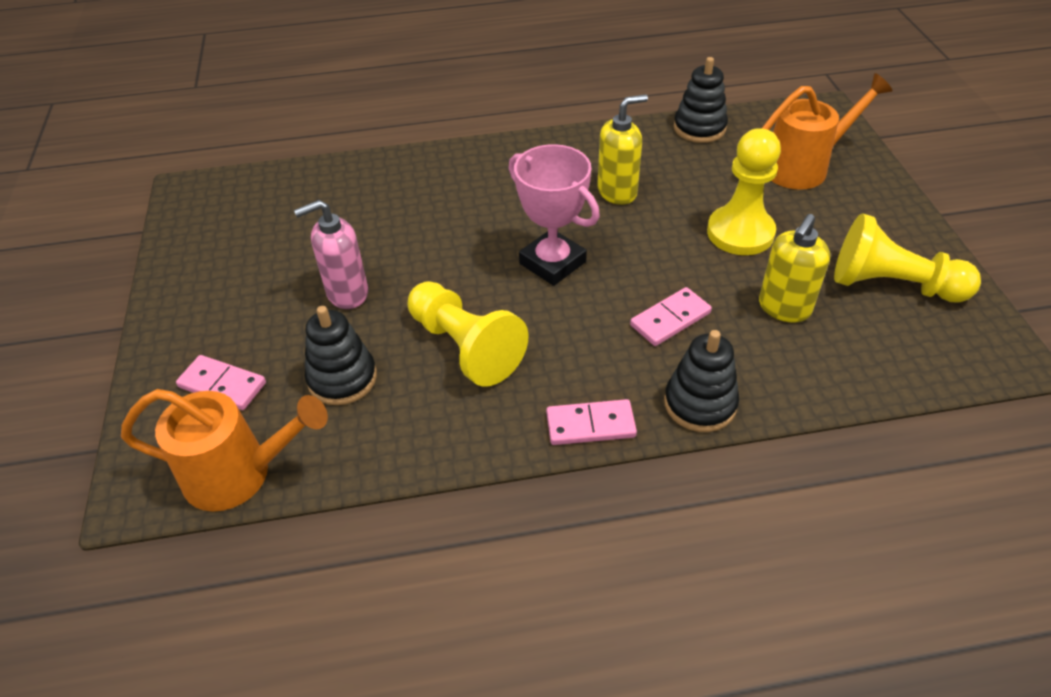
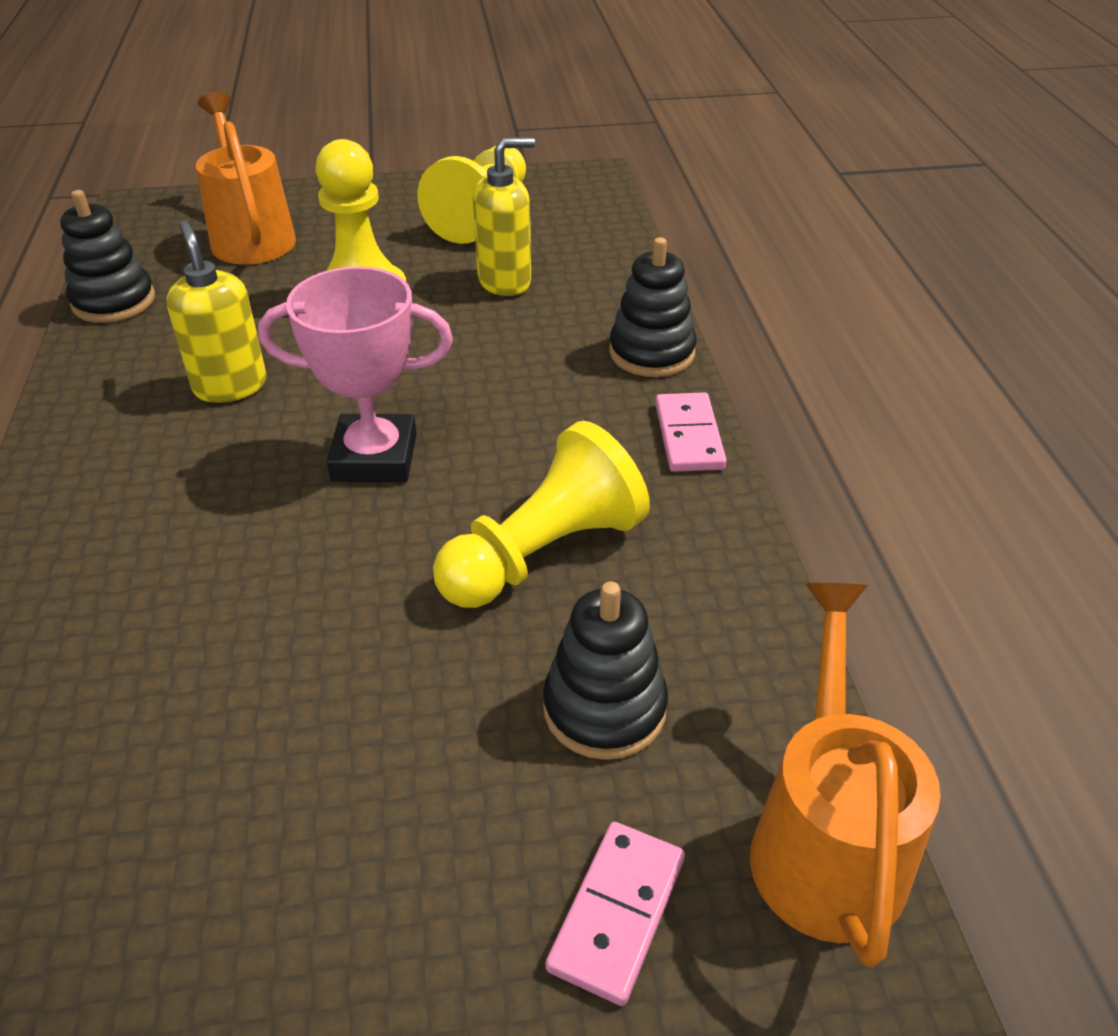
camera: 90 degrees left, 5 degrees down
pink soap dispenser [294,200,368,309] -> none
pink trophy [509,144,600,286] -> pink trophy turned 45 degrees clockwise [258,266,453,482]
pink domino [630,287,712,346] -> none
yellow soap dispenser [759,214,830,323] -> yellow soap dispenser turned 60 degrees counterclockwise [473,137,535,296]

